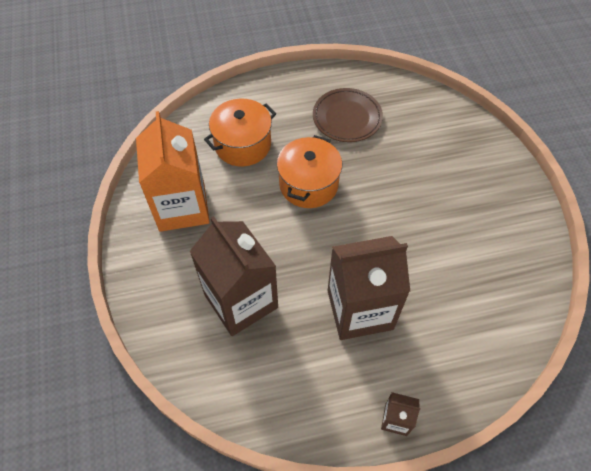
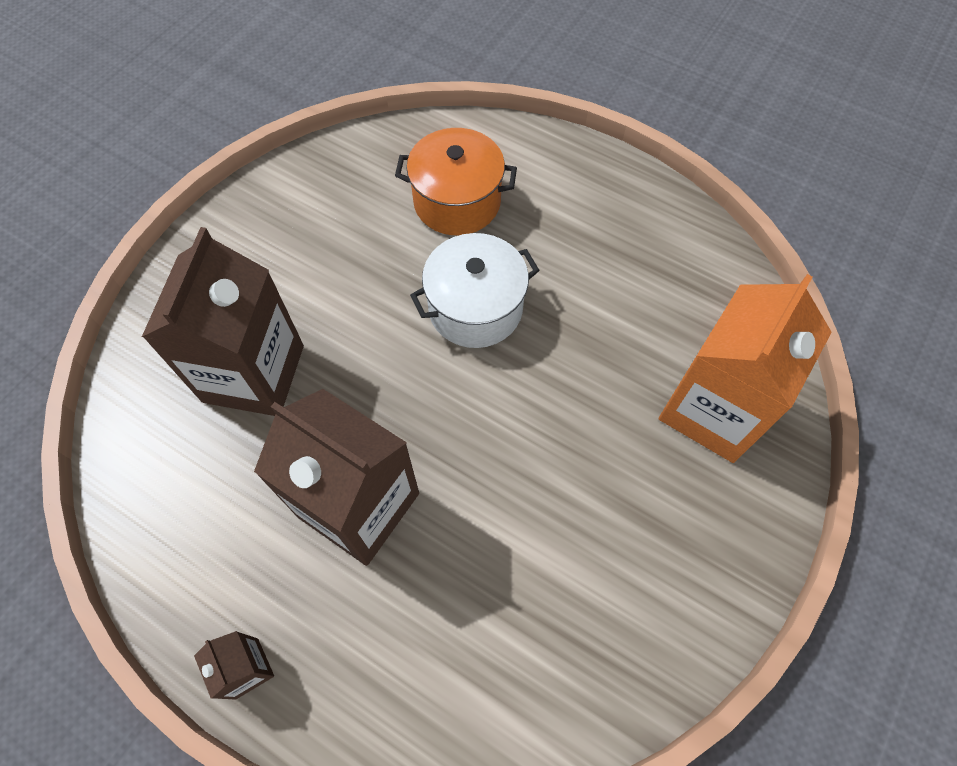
camera: 45 degrees right, 5 degrees up
orange carton [136,111,210,232] -> orange carton moved to [659,274,832,463]
orange pot [277,135,342,208] -> white pot [410,233,540,348]
brown plate [313,88,383,142] -> none

